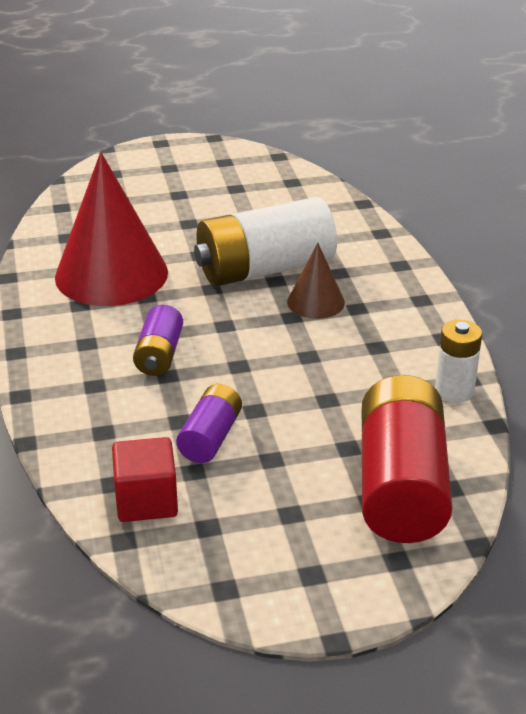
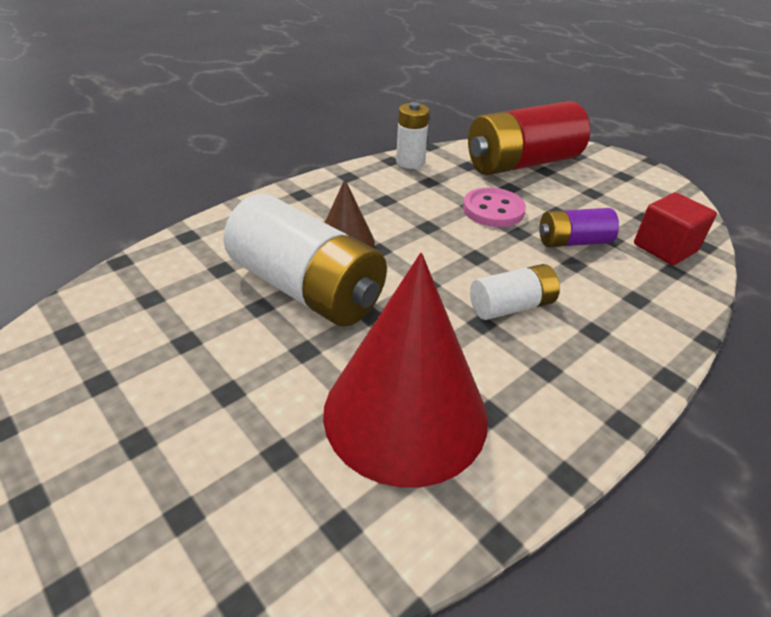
camera: 120 degrees left, 5 degrees up
purple battery [133,305,183,376] -> white battery [470,264,560,320]
none -> pink button [463,187,526,227]

